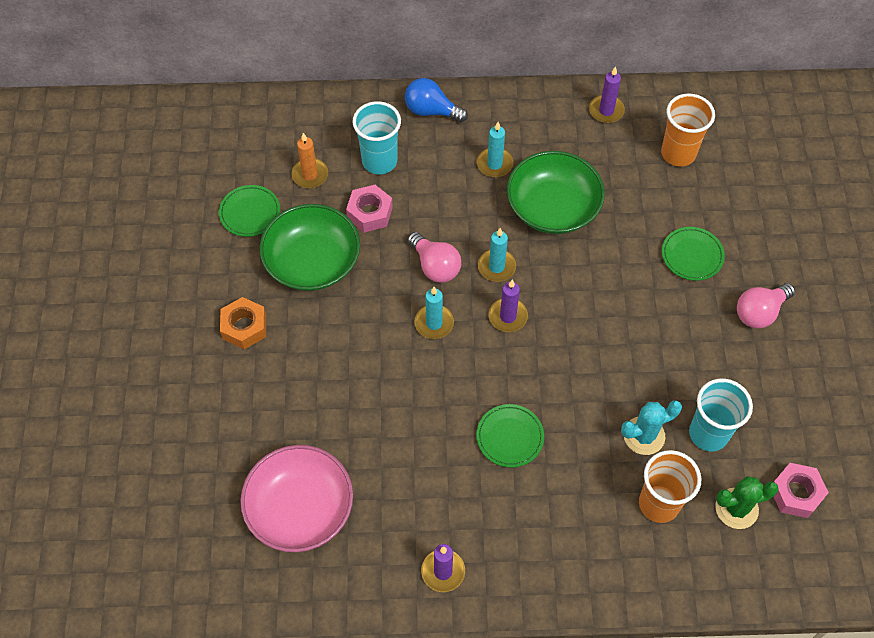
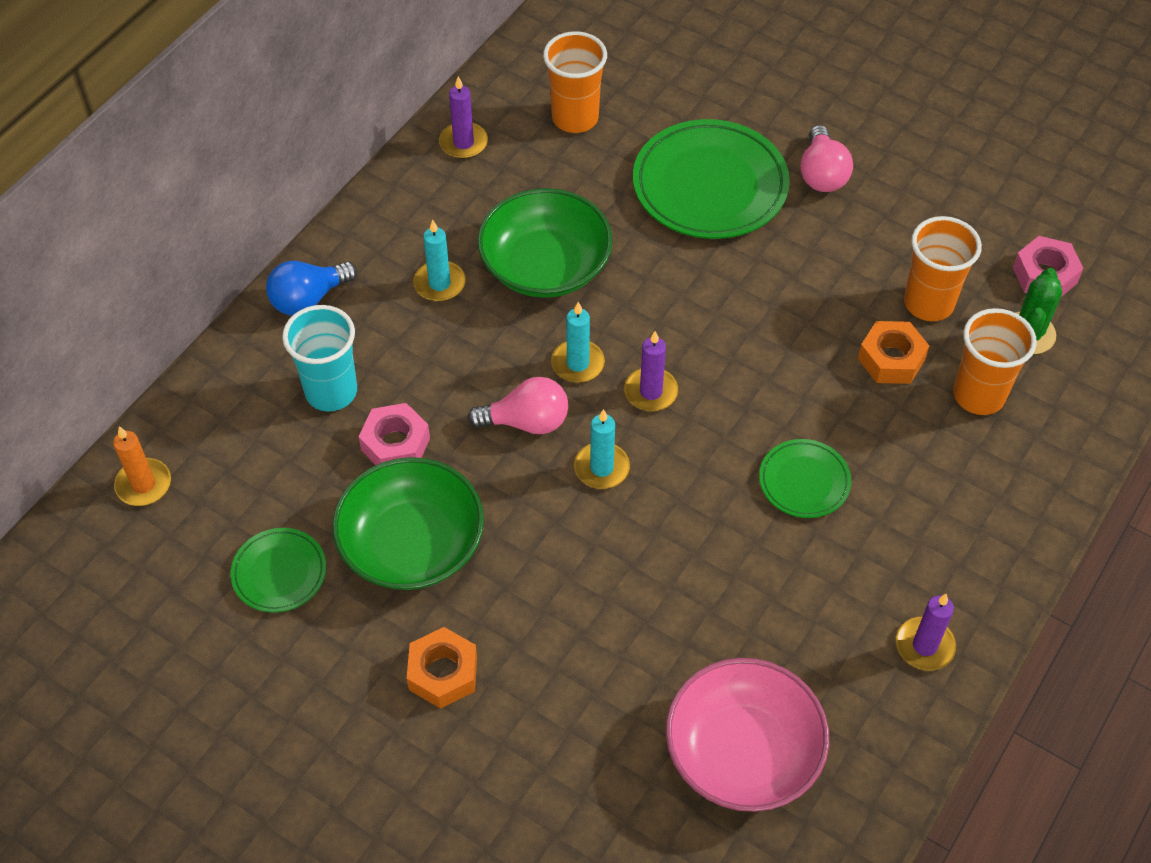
camera: 55 degrees left, 5 degrees down
orange candle [291,133,328,188] -> orange candle moved to [113,426,171,506]
turquoise cactus [621,400,682,455] -> orange nut [858,321,929,384]
green plate [662,227,725,281] -> green plate [633,119,790,239], size x1.92
turquoise cup [689,379,753,451] -> orange cup [904,216,982,321]

